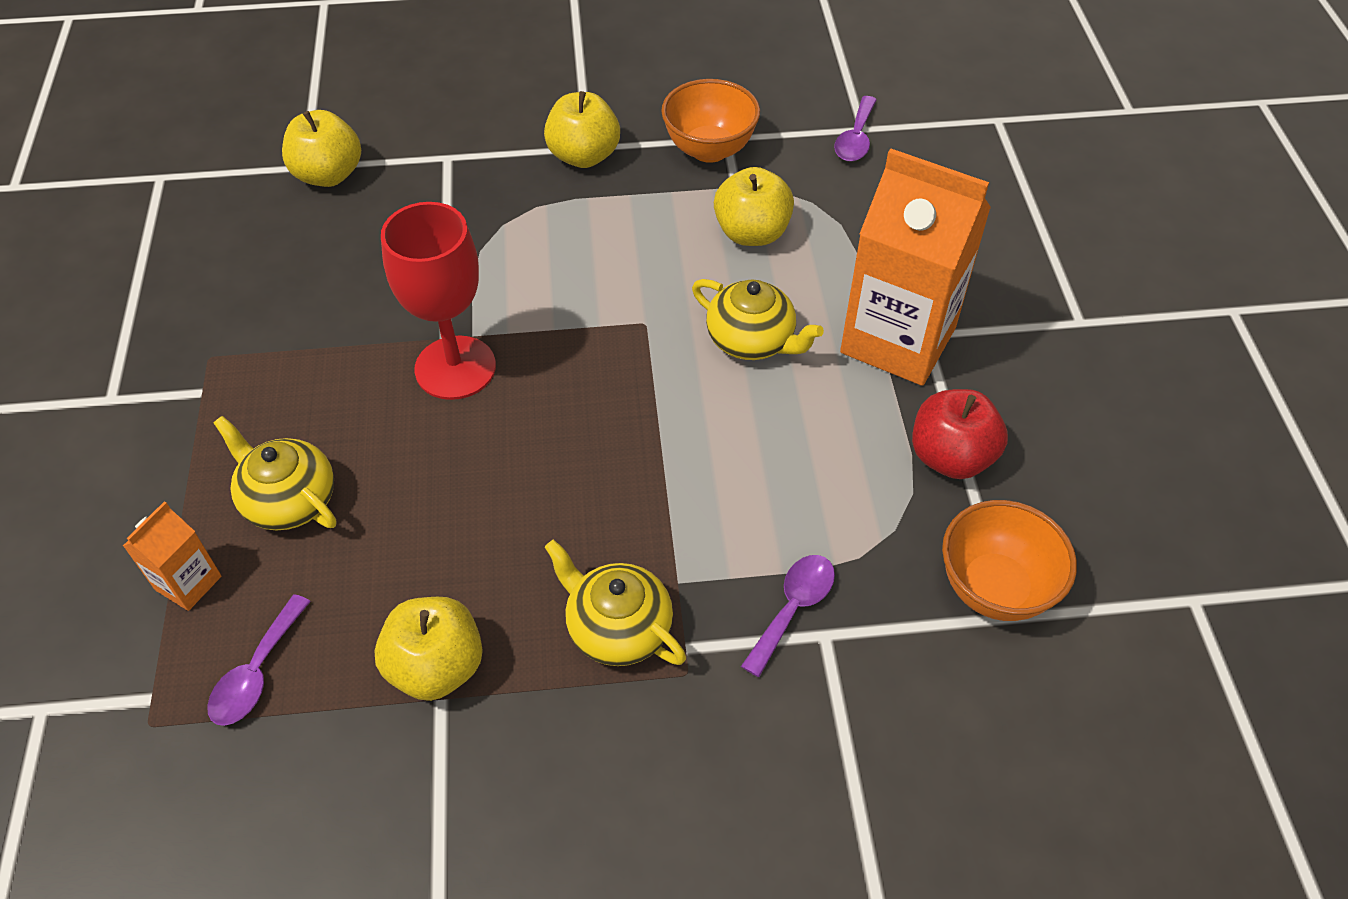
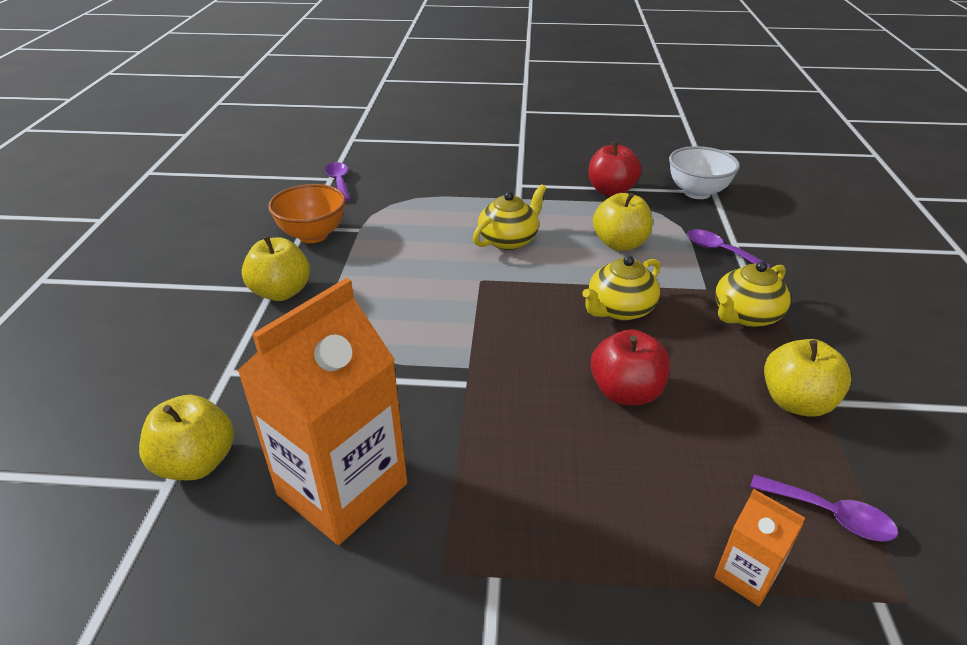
camera: 80 degrees left, 15 degrees down
yellow teapot [214,416,336,530] -> yellow teapot moved to [582,256,661,320]
red goblet [381,202,496,400] -> none
yellow apple [714,167,794,246] -> yellow apple moved to [593,193,652,251]
purple spoon [834,96,877,161] -> purple spoon turned 135 degrees counterclockwise [325,162,351,201]
orange carton [840,149,991,386] -> orange carton moved to [237,278,407,545]
orange bowl [942,500,1077,621] -> white bowl [669,146,740,199]
none -> red apple [591,329,670,405]

